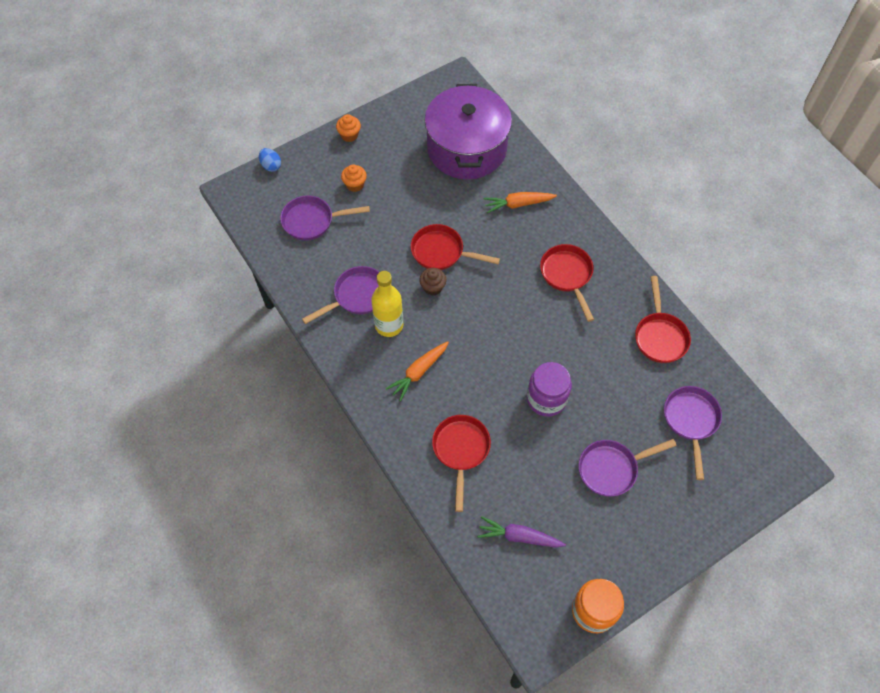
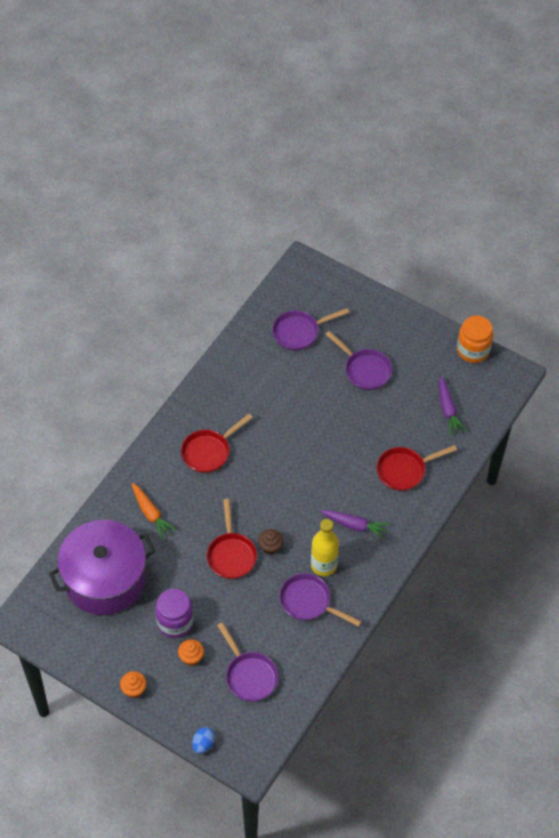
camera: 115 degrees left, 5 degrees down
orange carrot [386,341,449,402] -> purple carrot [320,510,390,539]
purple jar [527,362,572,417] -> purple jar moved to [155,589,194,638]
red pan [635,276,691,363] -> none

